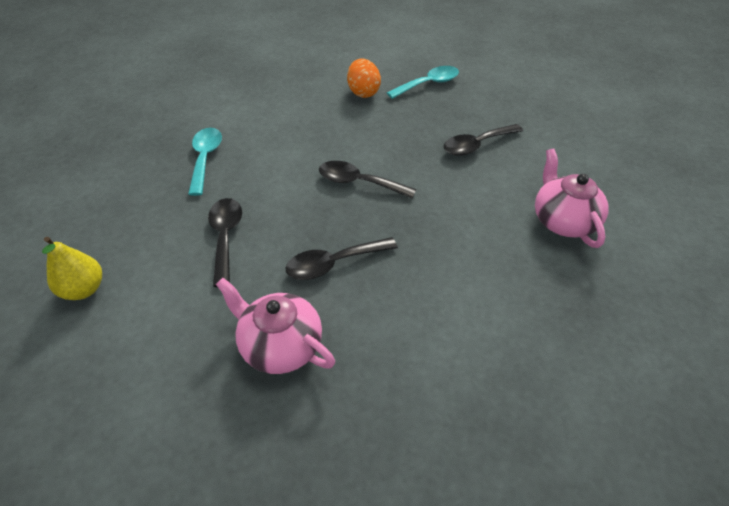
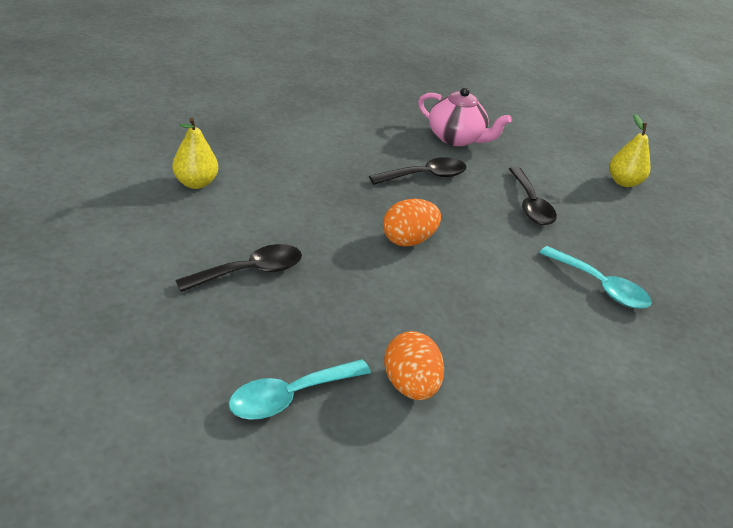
camera: 175 degrees right, 10 degrees down
turquoise spoon [188,128,222,196] -> turquoise spoon turned 45 degrees counterclockwise [540,246,652,309]
black spoon [319,161,416,198] -> orange egg [383,199,441,247]
pink teapot [535,148,609,248] -> yellow pear [172,117,218,189]

